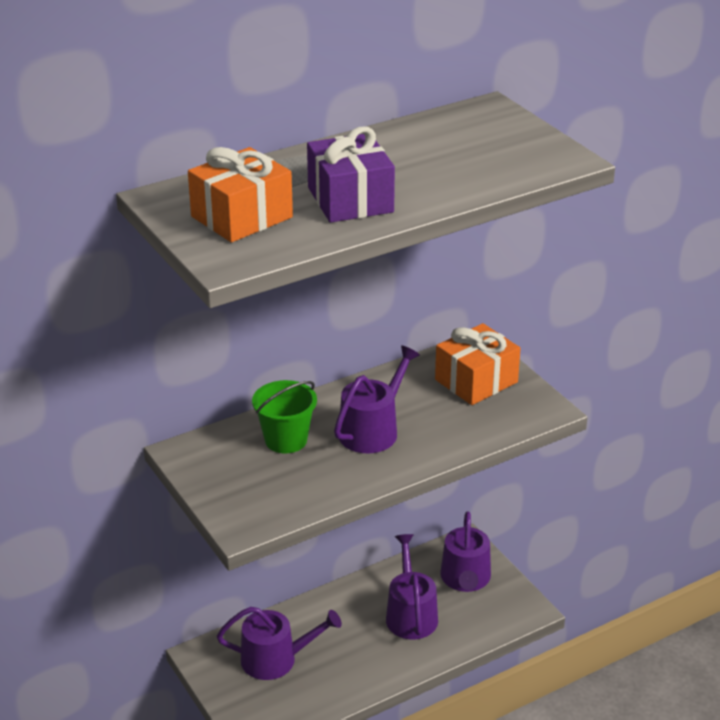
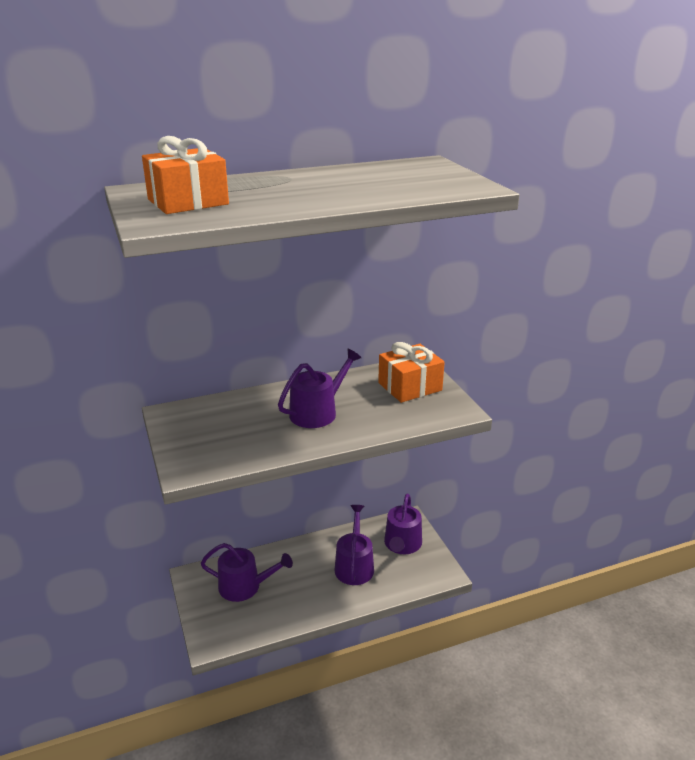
camera: 10 degrees right, 5 degrees down
green bucket [252,380,317,454] -> none
purple gift [307,127,395,223] -> none

